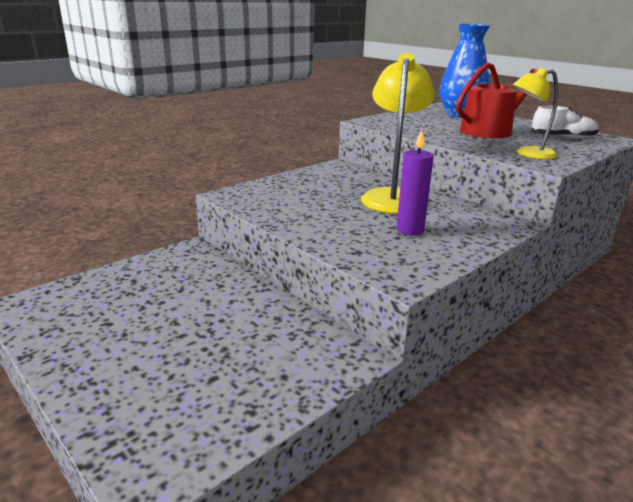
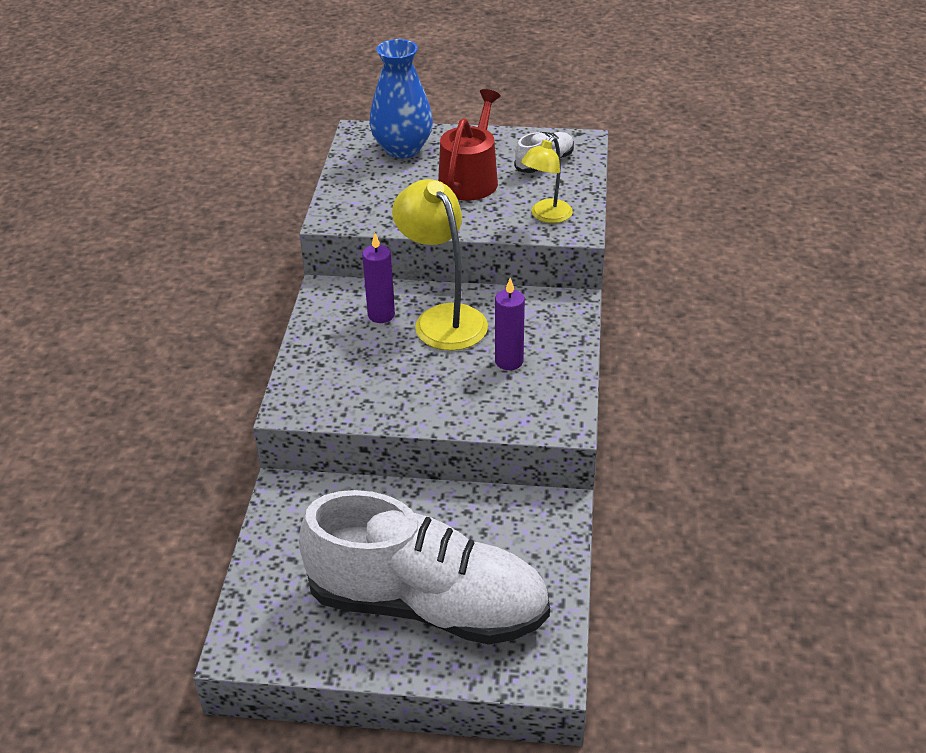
camera: 40 degrees left, 15 degrees up
none -> white shoe [299,490,550,645]
none -> purple candle [362,233,395,323]

